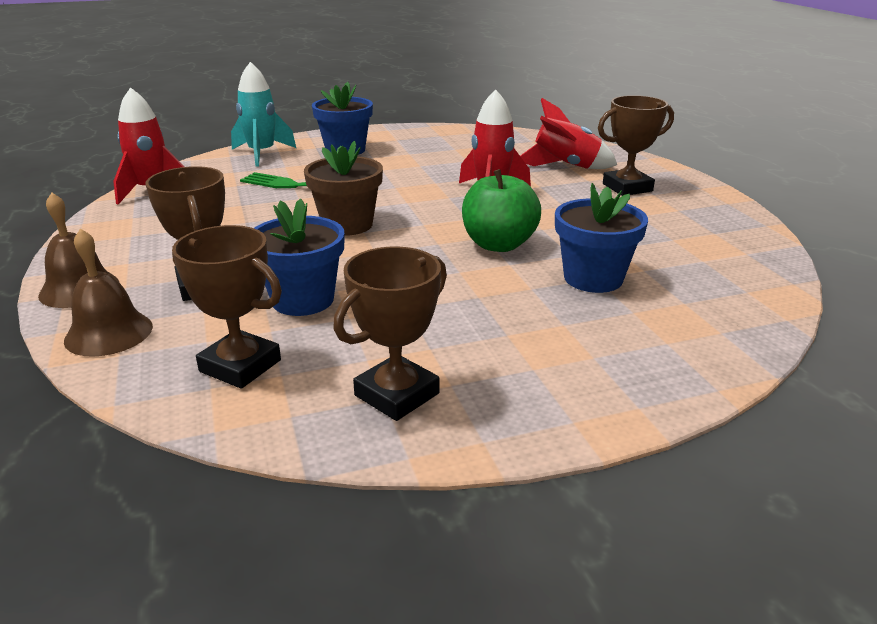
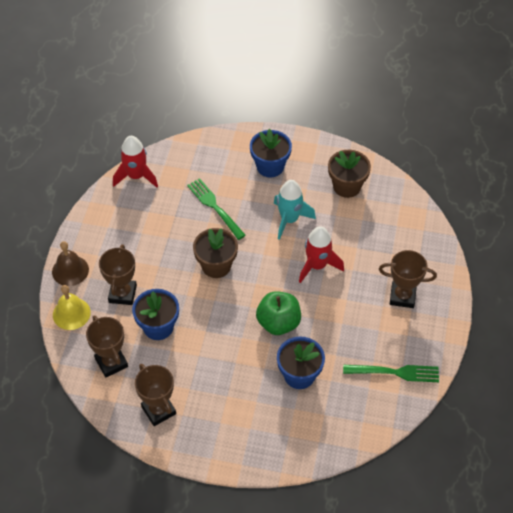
camera: 30 degrees right, 25 degrees up
brown bell [64,229,153,357] -> yellow bell [53,285,91,330]
turquoise rocket [231,62,296,167] -> turquoise rocket moved to [274,180,316,240]
brown trophy [333,246,447,421] -> brown trophy turned 75 degrees clockwise [135,364,176,426]
red rocket [520,98,617,169] -> none
none -> brown flower pot [328,150,371,198]
none -> green fork [343,365,439,382]

